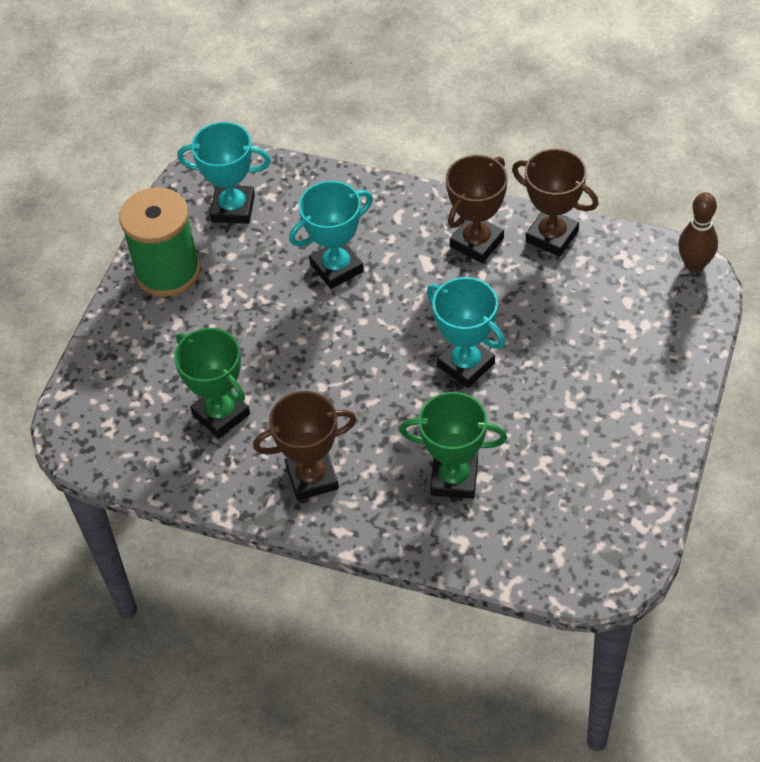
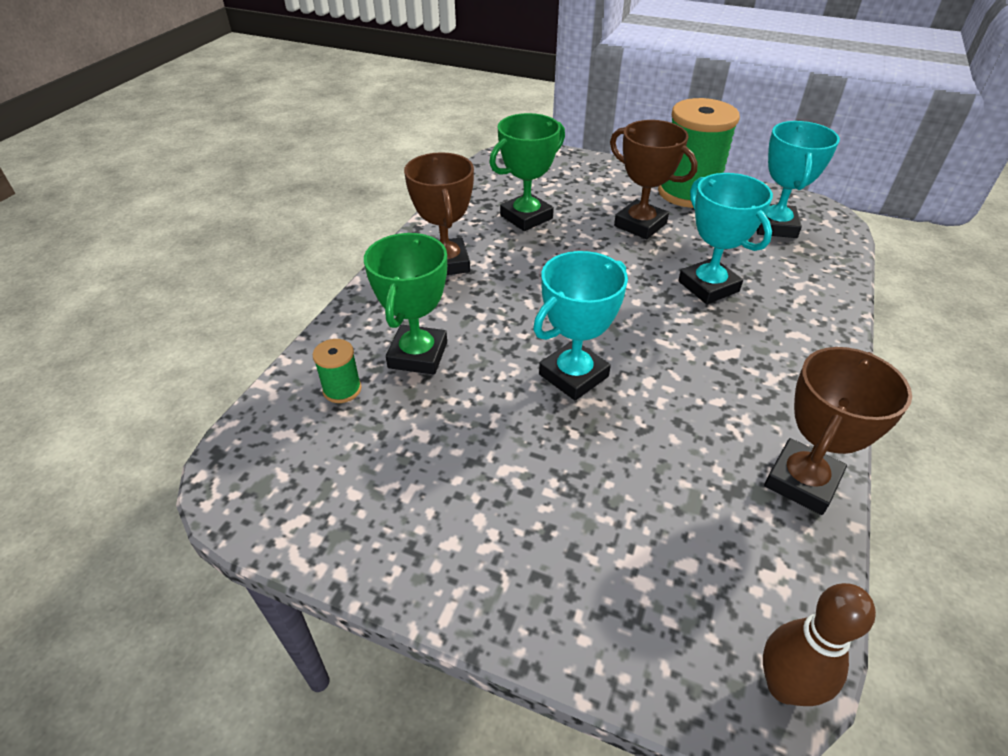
camera: 90 degrees right, 10 degrees down
brown trophy [446,155,508,263] -> brown trophy moved to [610,120,698,239]
none -> green spool [313,339,361,403]

